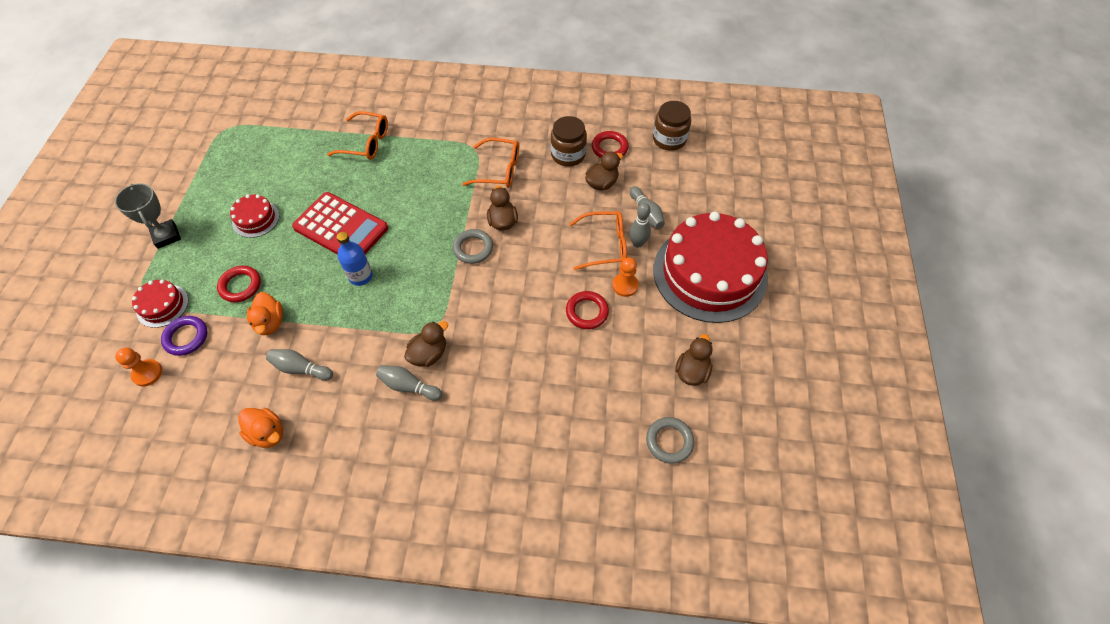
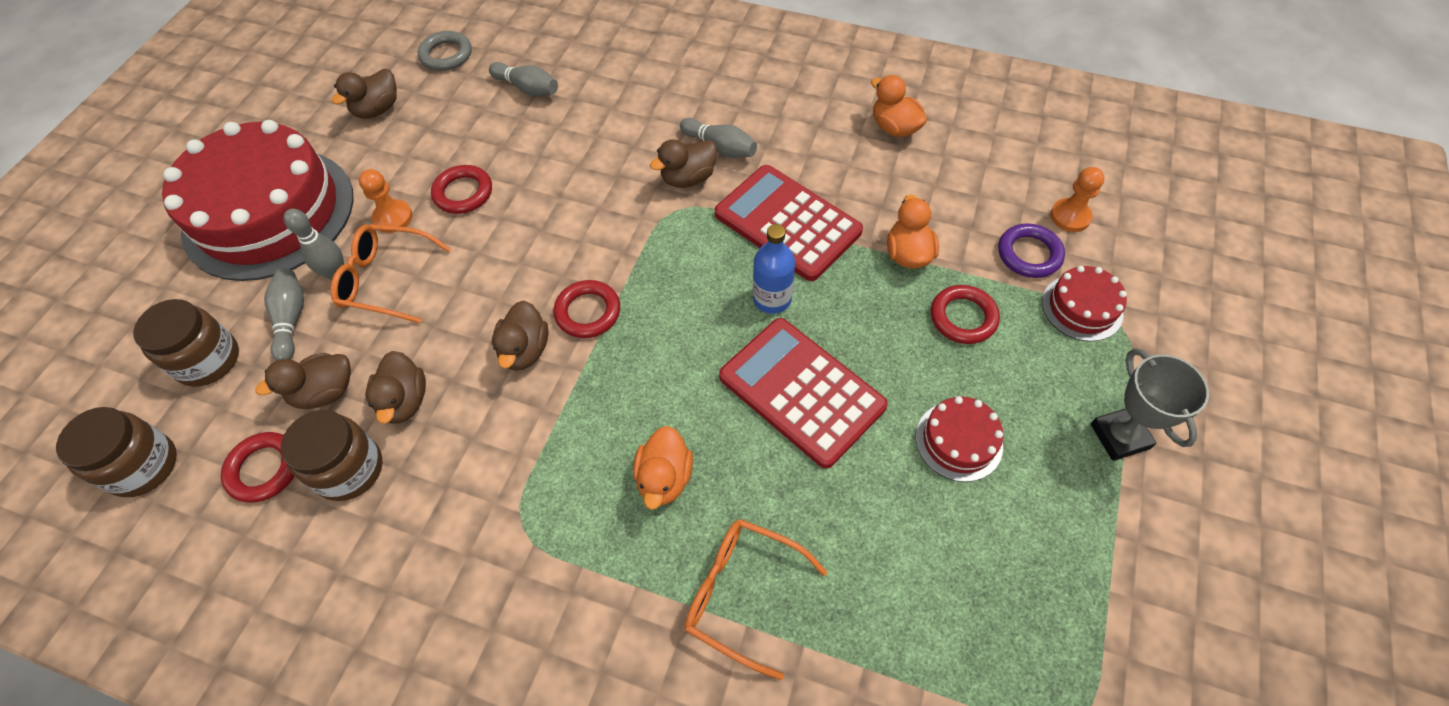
camera: 165 degrees left, 0 degrees up
grey bowling pin [266,349,333,381] -> grey bowling pin moved to [489,62,558,97]
grey ring [453,229,493,264] -> red ring [554,280,620,338]
orange glasses [462,138,519,188] -> none
none -> brown jar [133,299,239,387]
none -> brown duck [365,351,426,424]
none -> orange duck [633,426,693,510]
none -> red calculator [715,165,863,281]

